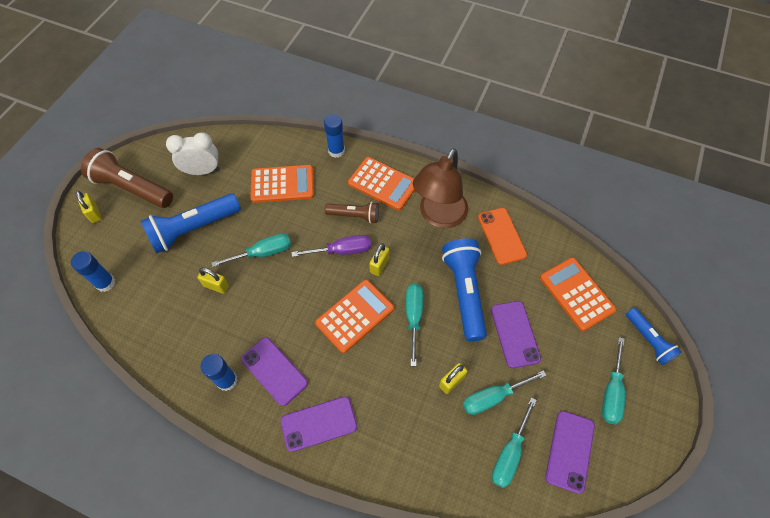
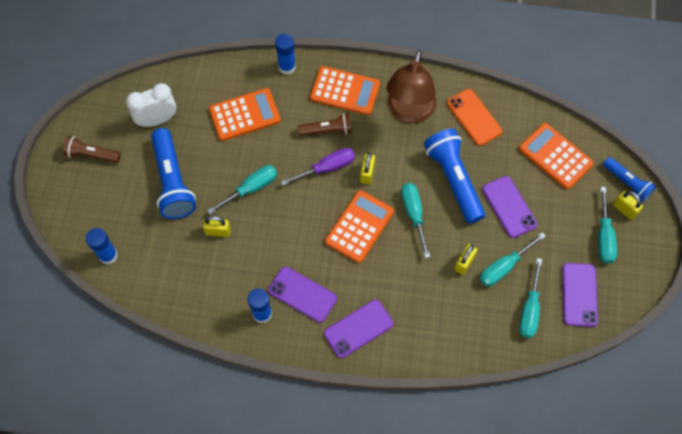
camera: 15 degrees left, 5 degrees up
yellow padlock [75,190,102,223] -> yellow padlock moved to [613,191,643,220]
brown flashlight [81,148,173,208] -> brown flashlight [63,136,120,163], size x0.58
blue flashlight [141,193,241,254] -> blue flashlight turned 60 degrees counterclockwise [151,128,196,219]

